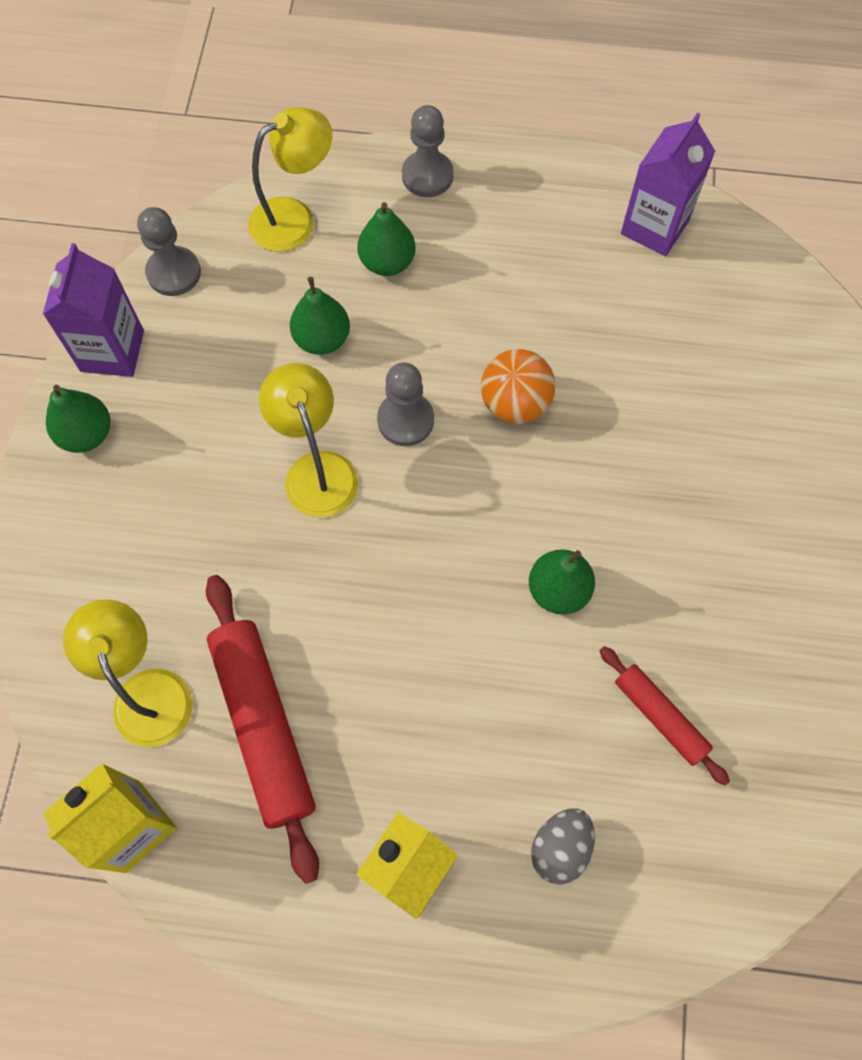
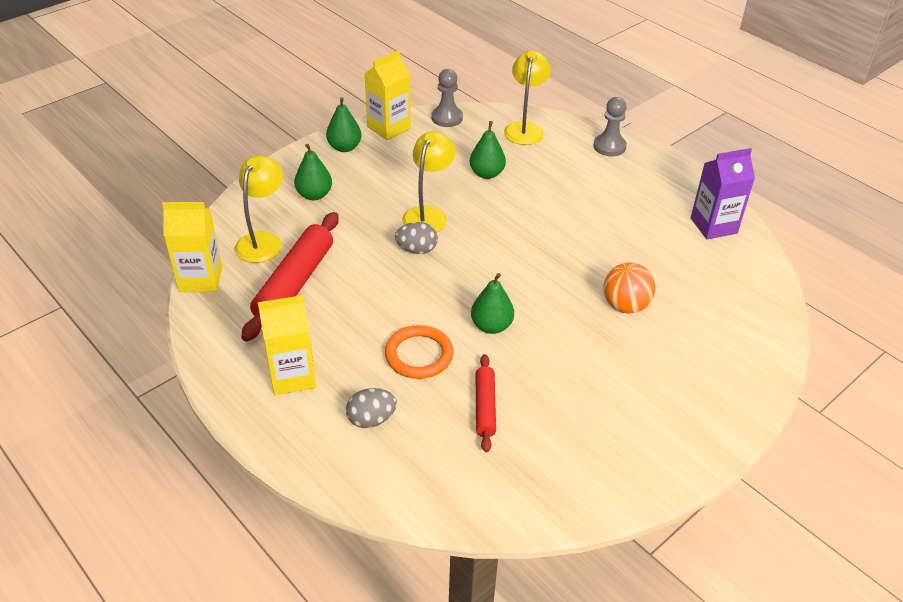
camera: 40 degrees right, 25 degrees down
purple carton [43,243,144,377] -> yellow carton [365,50,411,140]
yellow lamp [248,107,332,252] -> yellow lamp turned 90 degrees counterclockwise [504,50,551,145]
green pear [357,202,415,276] -> green pear moved to [294,144,332,200]
grey pawn [377,363,434,446] -> none
orange ball [481,349,555,424] -> orange ball moved to [604,262,655,313]
none -> orange ring [385,325,454,379]
none -> grey egg [395,222,438,254]

